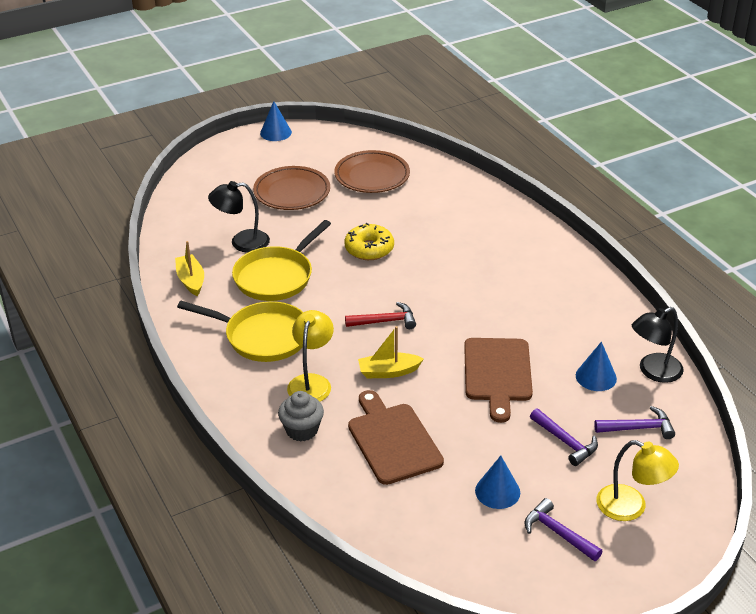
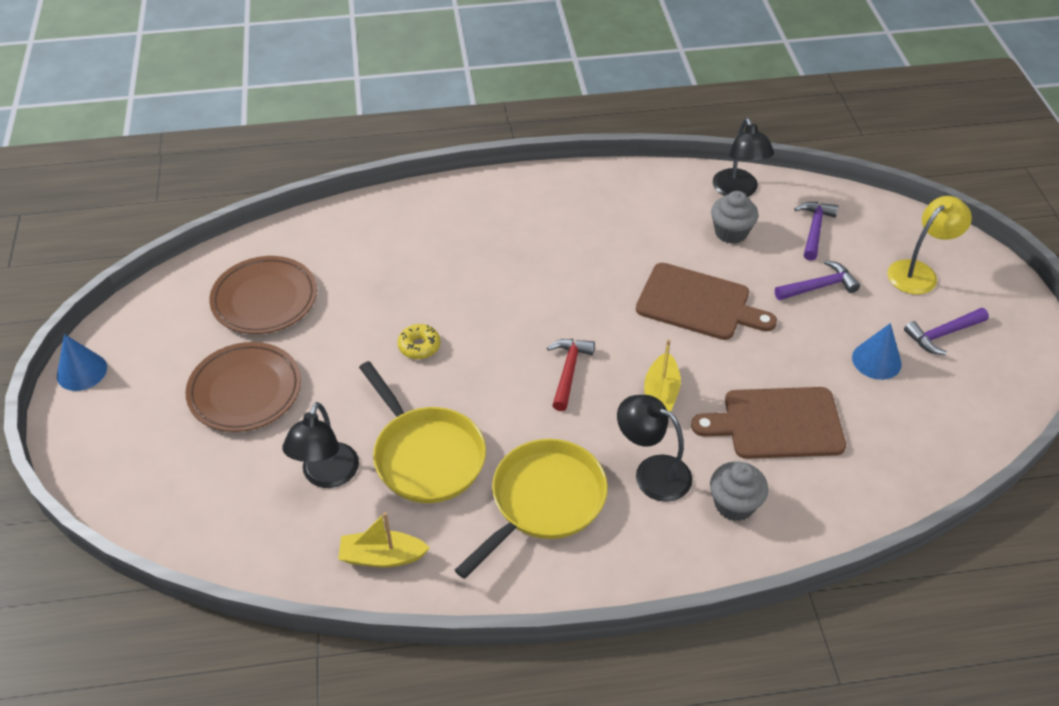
camera: 70 degrees left, 10 degrees up
yellow lamp [287,310,334,402] -> black lamp [617,395,692,502]
yellow donut [344,223,394,260] -> yellow donut [398,324,440,359], size x0.64
blue cone [576,342,617,391] -> grey cupcake [711,191,759,244]

